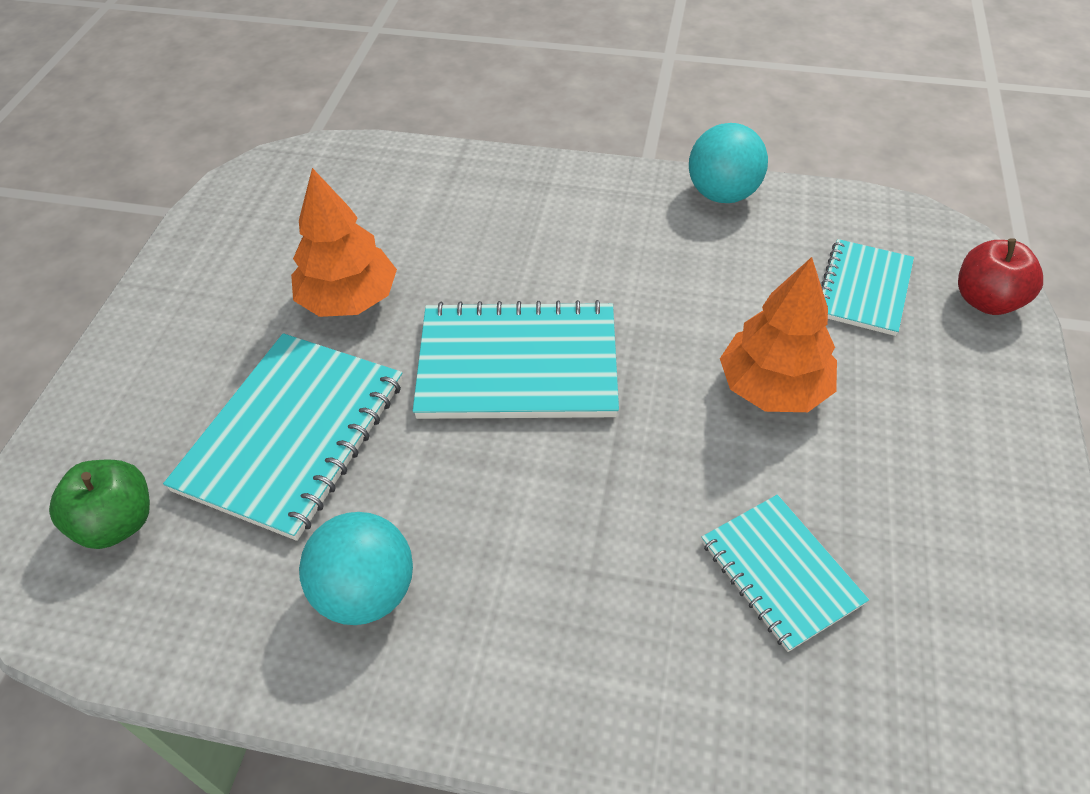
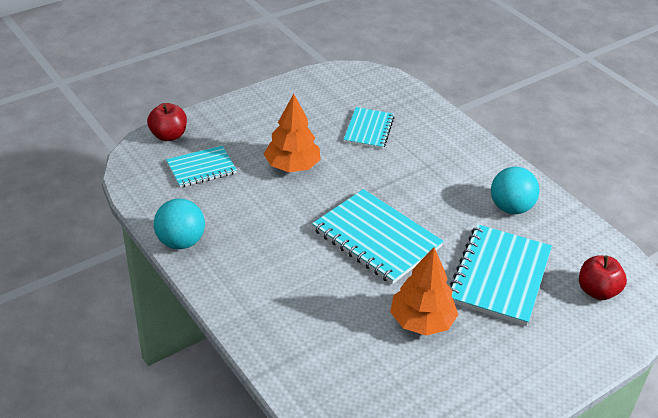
camera: 140 degrees left, 10 degrees down
green apple [49,459,150,549] -> red apple [579,255,627,300]
turquoise notebook [163,333,402,541] -> turquoise notebook turned 45 degrees counterclockwise [450,224,552,326]

